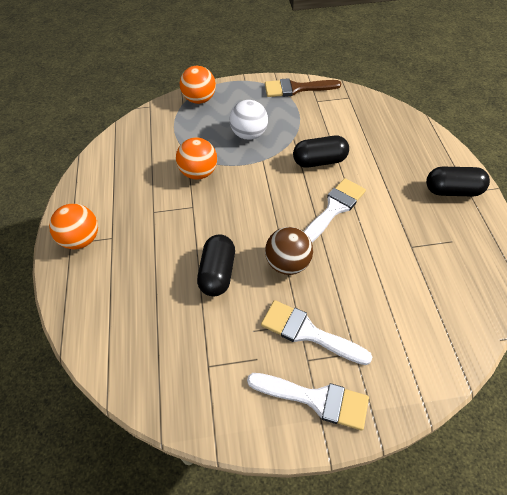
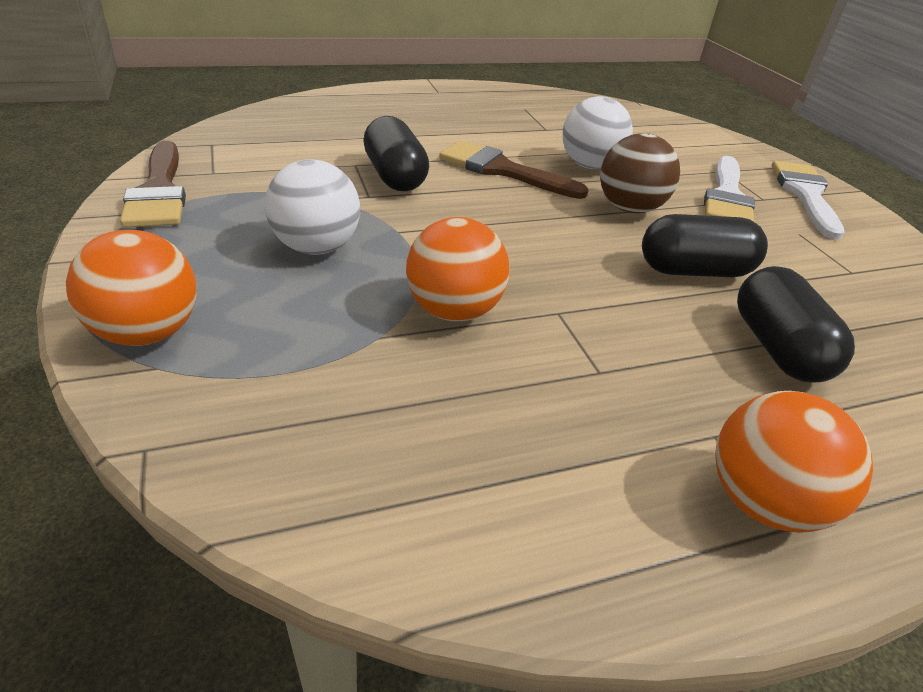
camera: 105 degrees left, 15 degrees down
white brush [304,178,366,243] -> brown brush [439,140,589,199]
black capsule [426,167,490,196] -> black capsule moved to [737,266,855,383]
none -> white ball [563,96,633,169]

